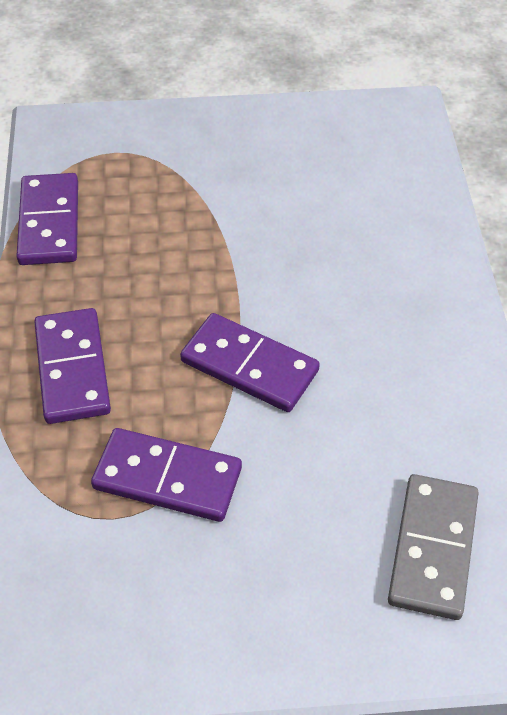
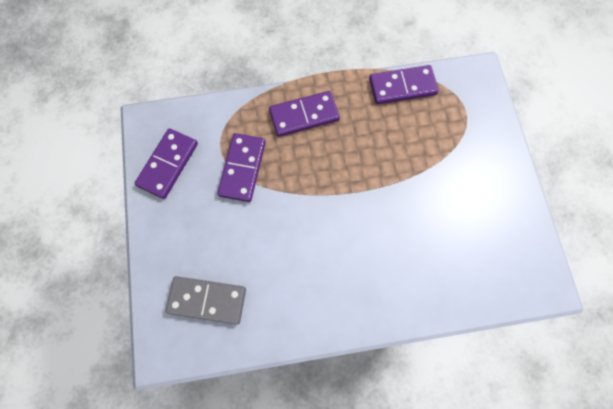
camera: 85 degrees right, 20 degrees up
purple domino [180,313,320,412] -> purple domino moved to [135,128,198,199]

